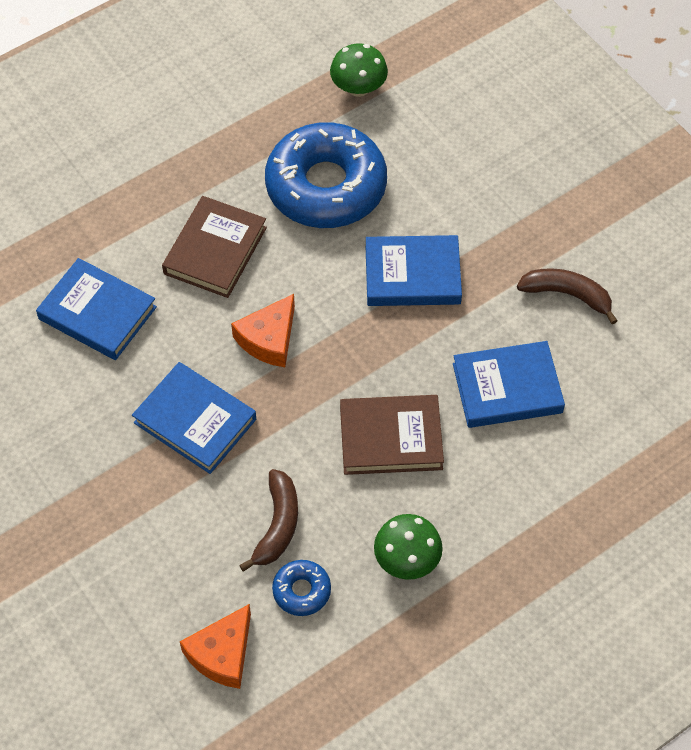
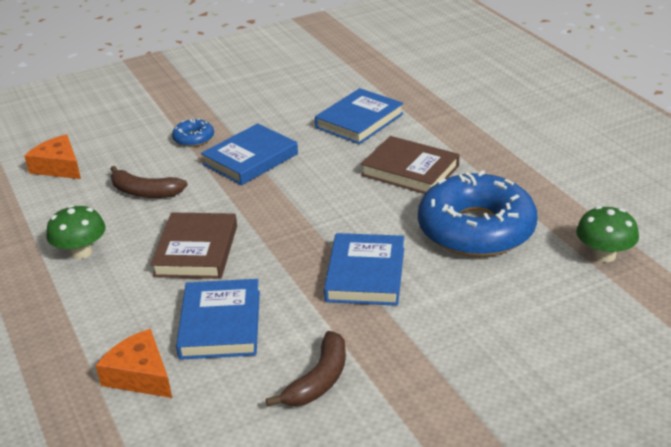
camera: 100 degrees right, 25 degrees down
orange cheese [231,294,295,367] -> orange cheese moved to [96,329,172,398]
blue donut [272,560,331,616] -> blue donut moved to [172,118,214,147]

